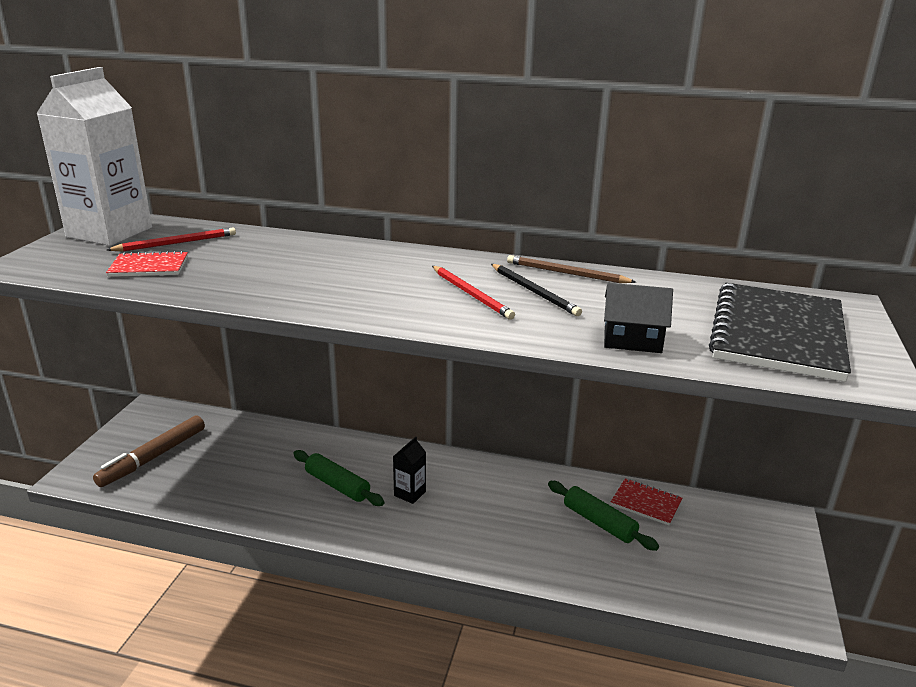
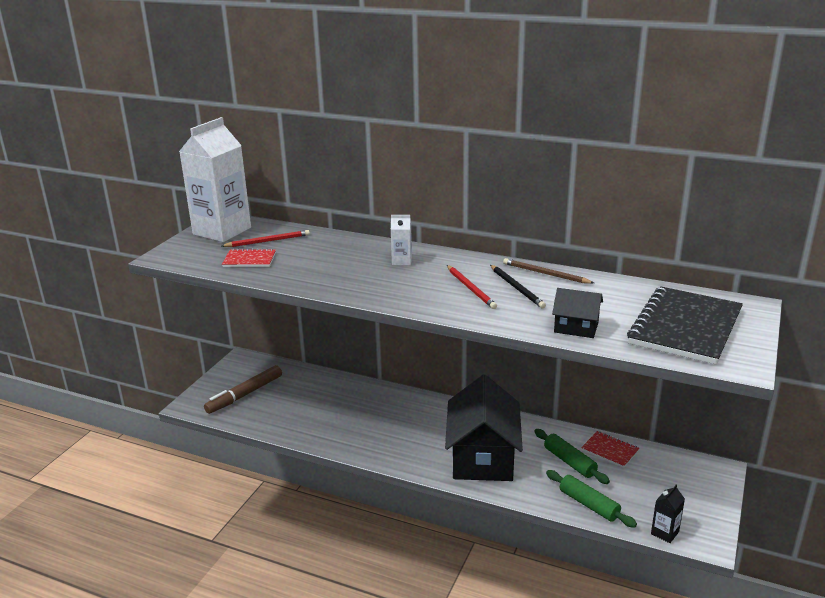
camera: 10 degrees right, 0 degrees up
green rolling pin [293,450,385,506] -> green rolling pin moved to [546,470,637,528]
black carton [393,437,426,504] -> black carton moved to [651,484,685,543]
none -> white carton [391,215,412,265]
none -> black house [445,375,523,481]

